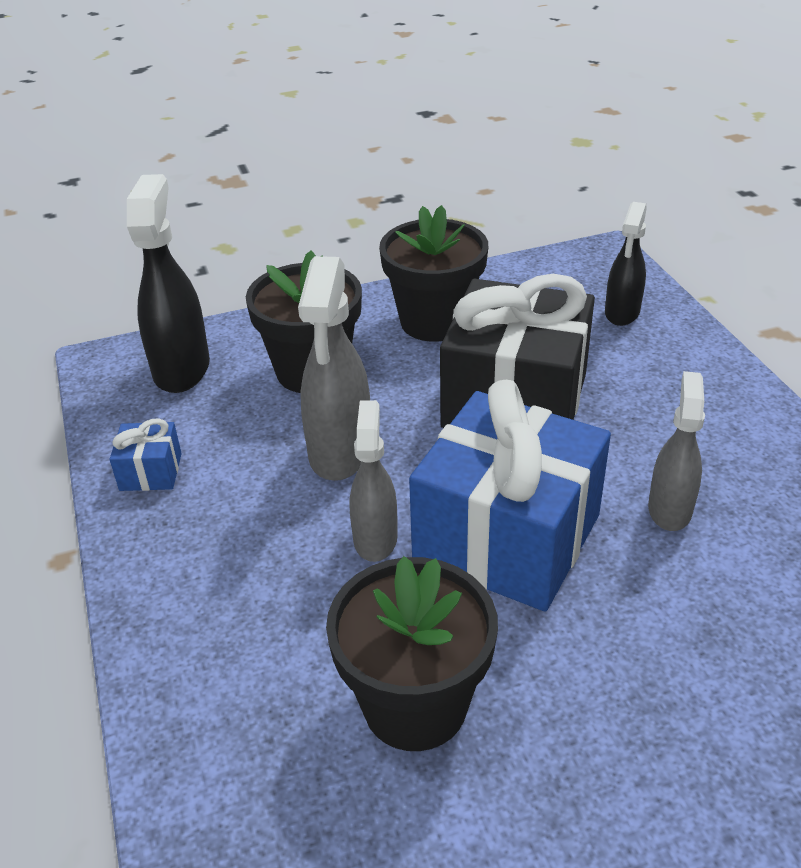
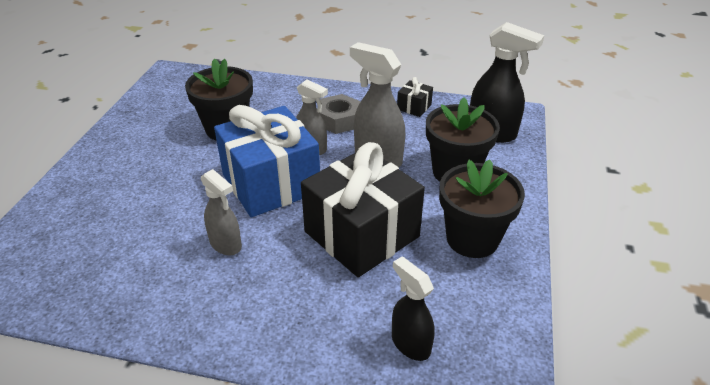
camera: 120 degrees right, 0 degrees up
blue gift [110,418,182,491] -> black gift [397,77,433,117]
none -> grey nut [317,94,361,134]

